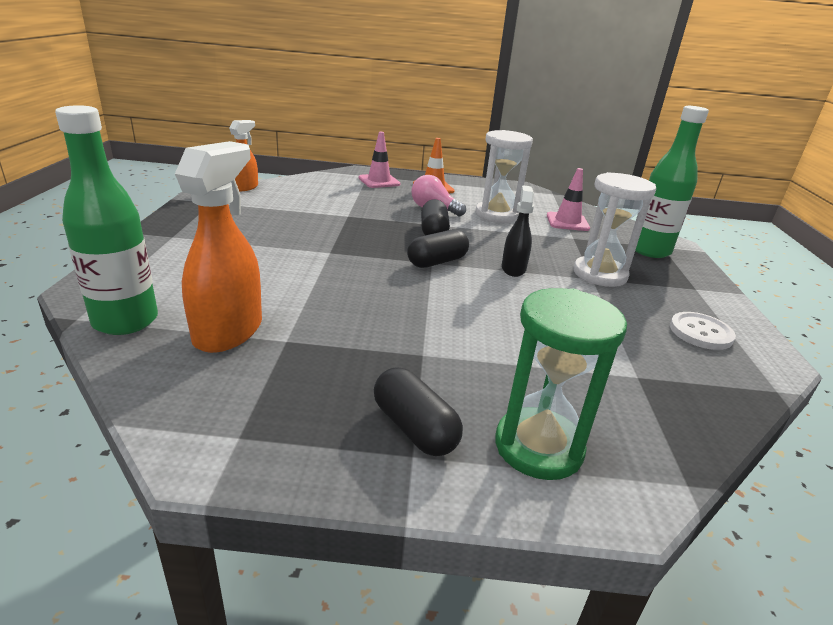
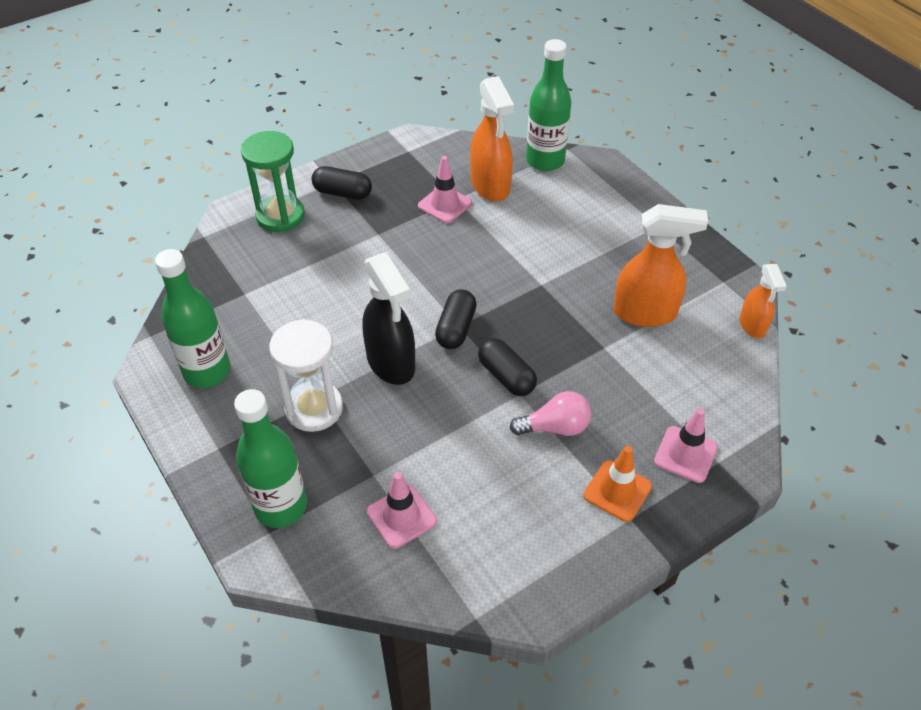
camera: 145 degrees right, 20 degrees up
white hourglass [475,130,533,223] -> none
black spray bottle [502,185,534,277] -> black spray bottle [362,252,415,385], size x1.69
white button [670,312,736,350] -> green bottle [155,249,231,388]
none -> pink traffic cone [418,156,472,223]
none -> orange spray bottle [613,204,708,327]

